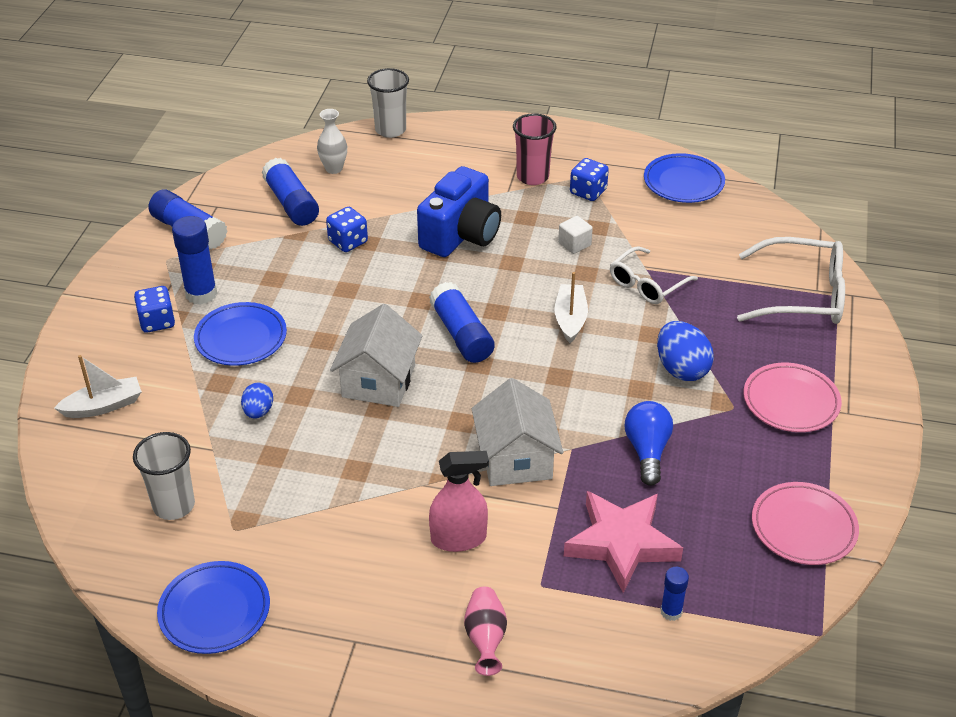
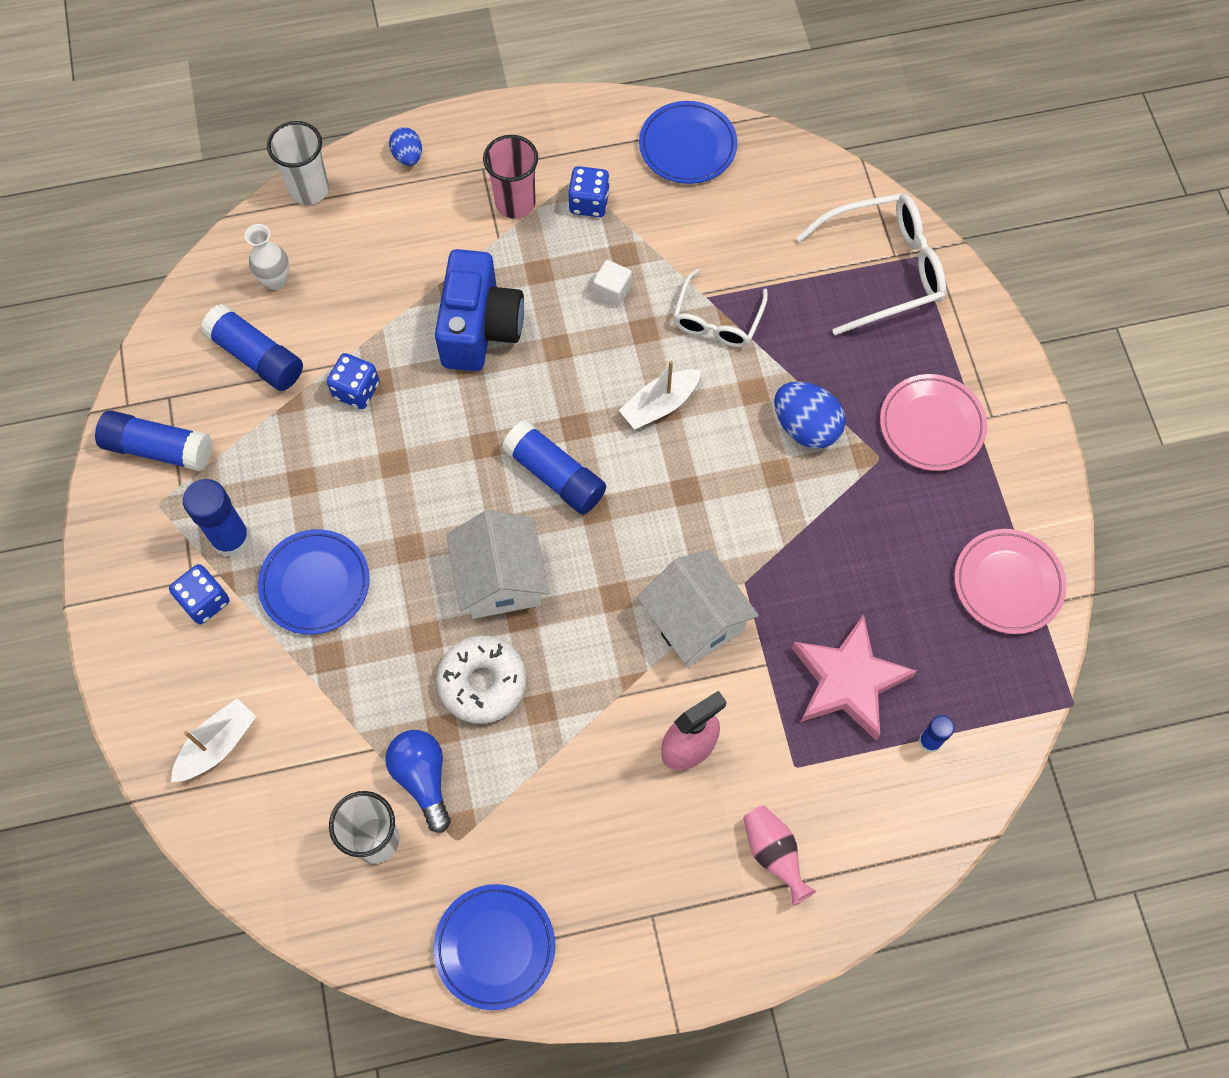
camera: 25 degrees left, 25 degrees up
blue egg [241,383,273,419] -> blue egg moved to [389,127,422,166]
white boat [554,272,588,343] -> white boat turned 105 degrees counterclockwise [619,361,701,430]
blue light bulb [625,401,673,486] -> blue light bulb moved to [385,730,451,833]
none -> white donut [436,635,527,724]

